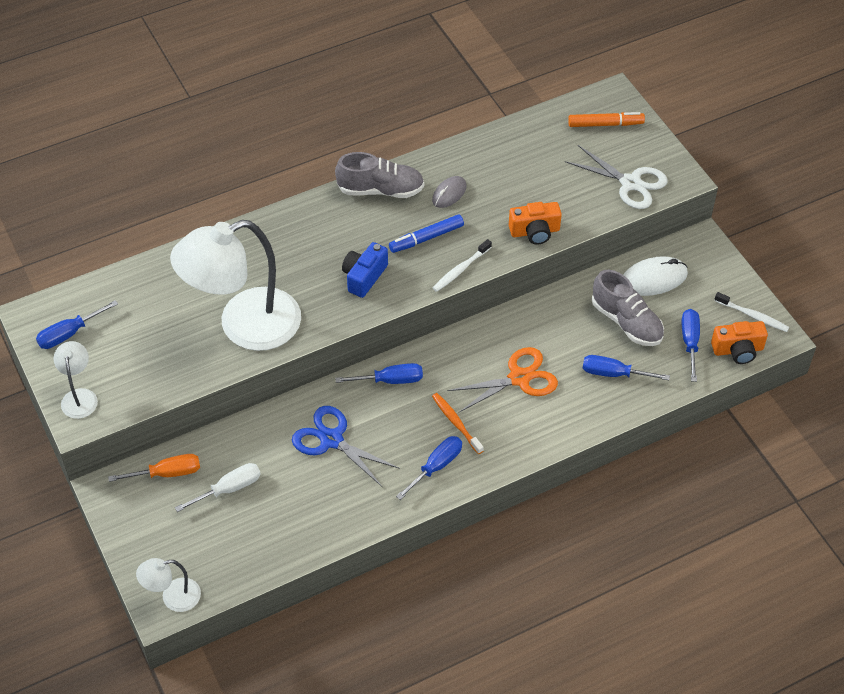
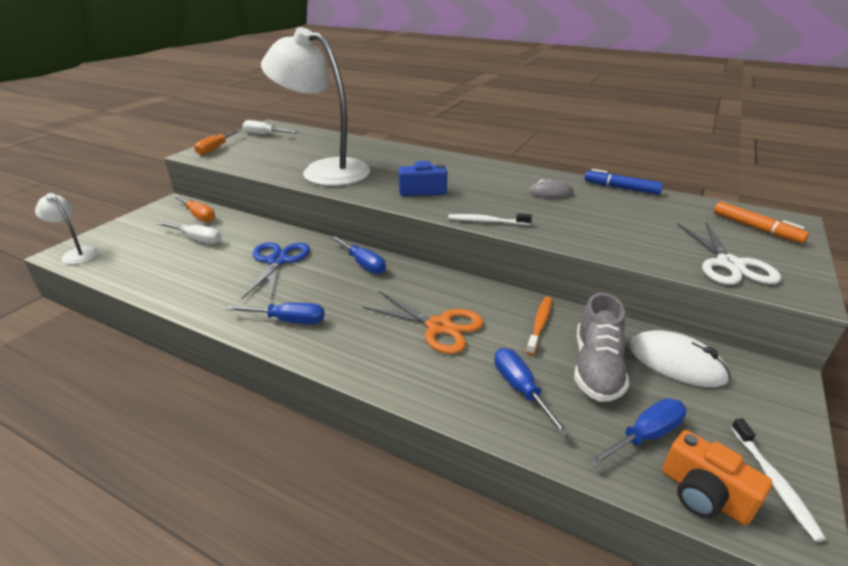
camera: 55 degrees right, 20 degrees down
blue screwdriver [36,300,118,349] -> white screwdriver [242,120,299,135]
white lamp [54,341,98,419] -> orange screwdriver [194,130,241,156]
grey shoe [335,152,424,198] -> none
blue marker [389,214,464,253] -> blue marker moved to [585,169,663,195]
orange toothbrush [432,393,484,454] -> orange toothbrush moved to [526,297,552,355]
orange camera [509,202,562,245] -> none

